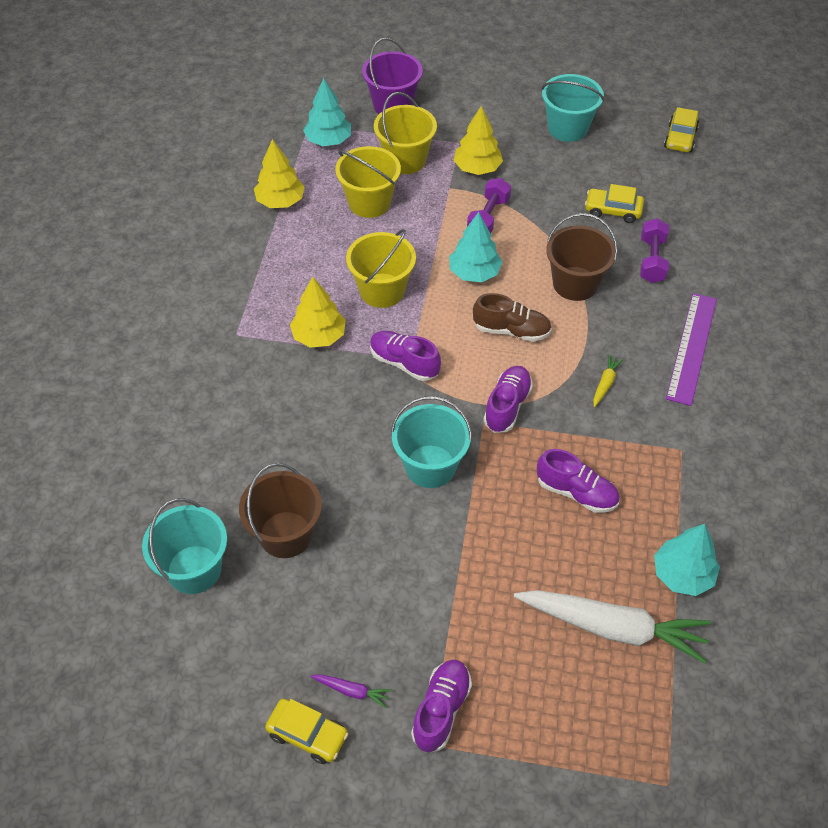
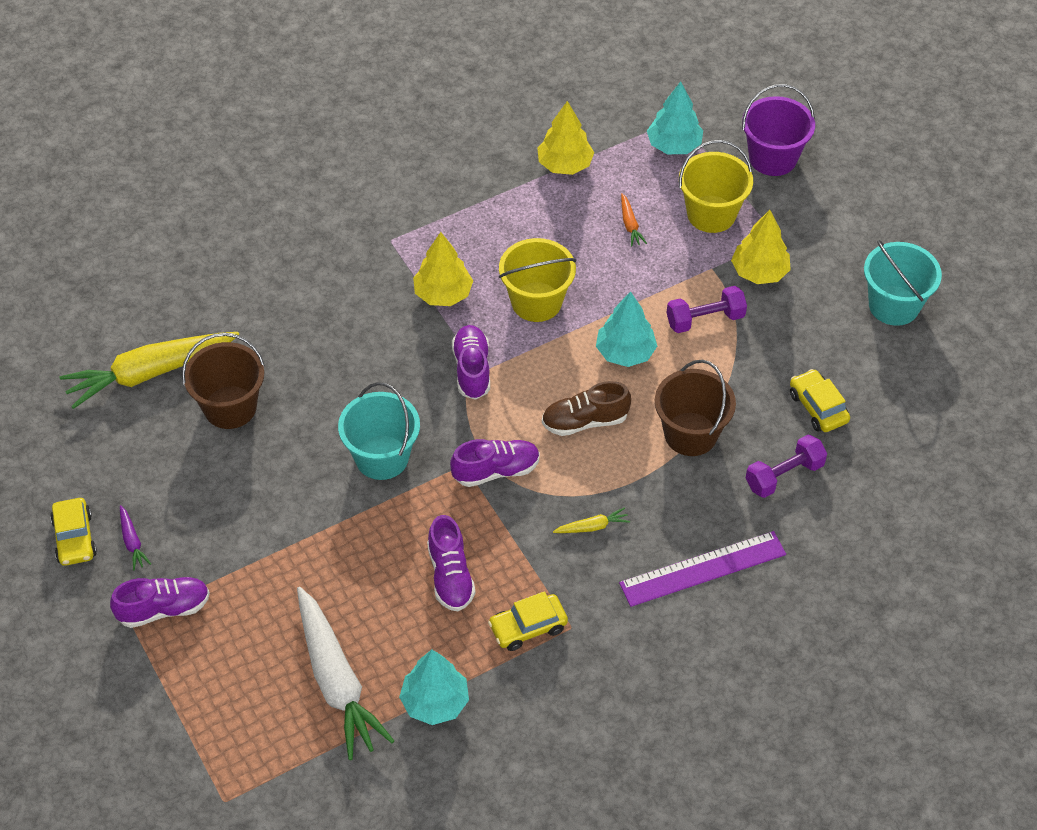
camera: 50 degrees right, 0 degrees up
turquoise bucket [142,498,227,594] -> yellow carrot [59,332,239,409]
yellow bucket [335,146,401,218] -> orange carrot [621,193,647,247]
brown shoe [473,293,552,342] -> brown shoe turned 105 degrees clockwise [542,381,631,436]
yellow car [664,107,699,152] -> yellow car moved to [488,591,568,651]

